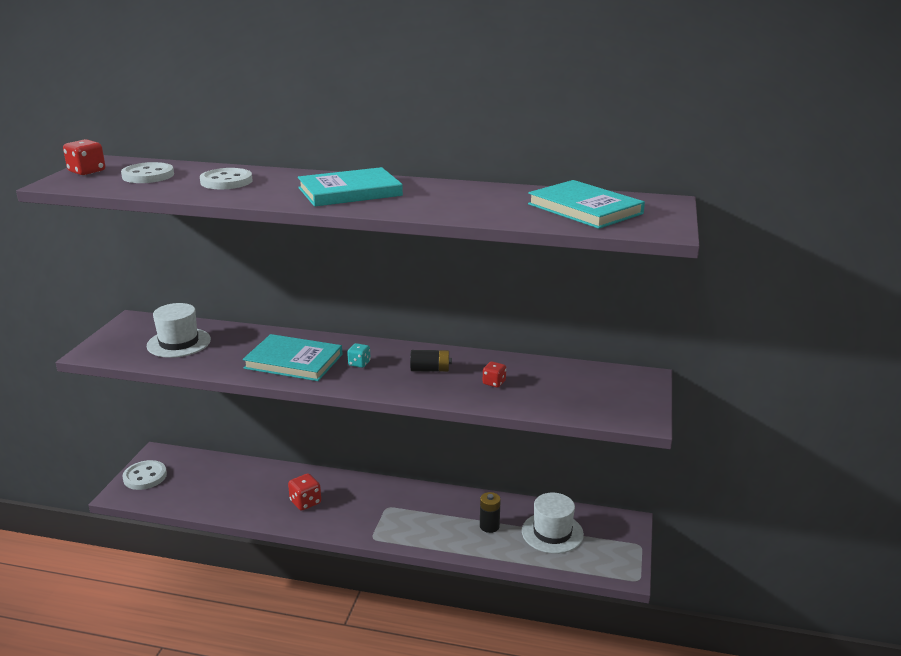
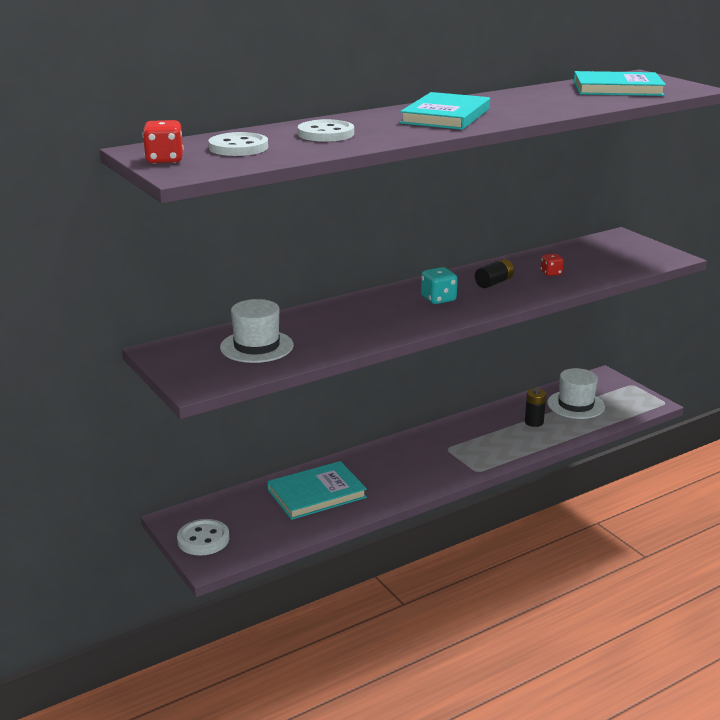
camera: 45 degrees left, 0 degrees up
turquoise book [243,334,343,381] -> turquoise book moved to [267,461,367,520]
red dice [288,474,321,511] -> none
turquoise dice [347,343,371,368] -> turquoise dice [421,267,458,304], size x1.52

